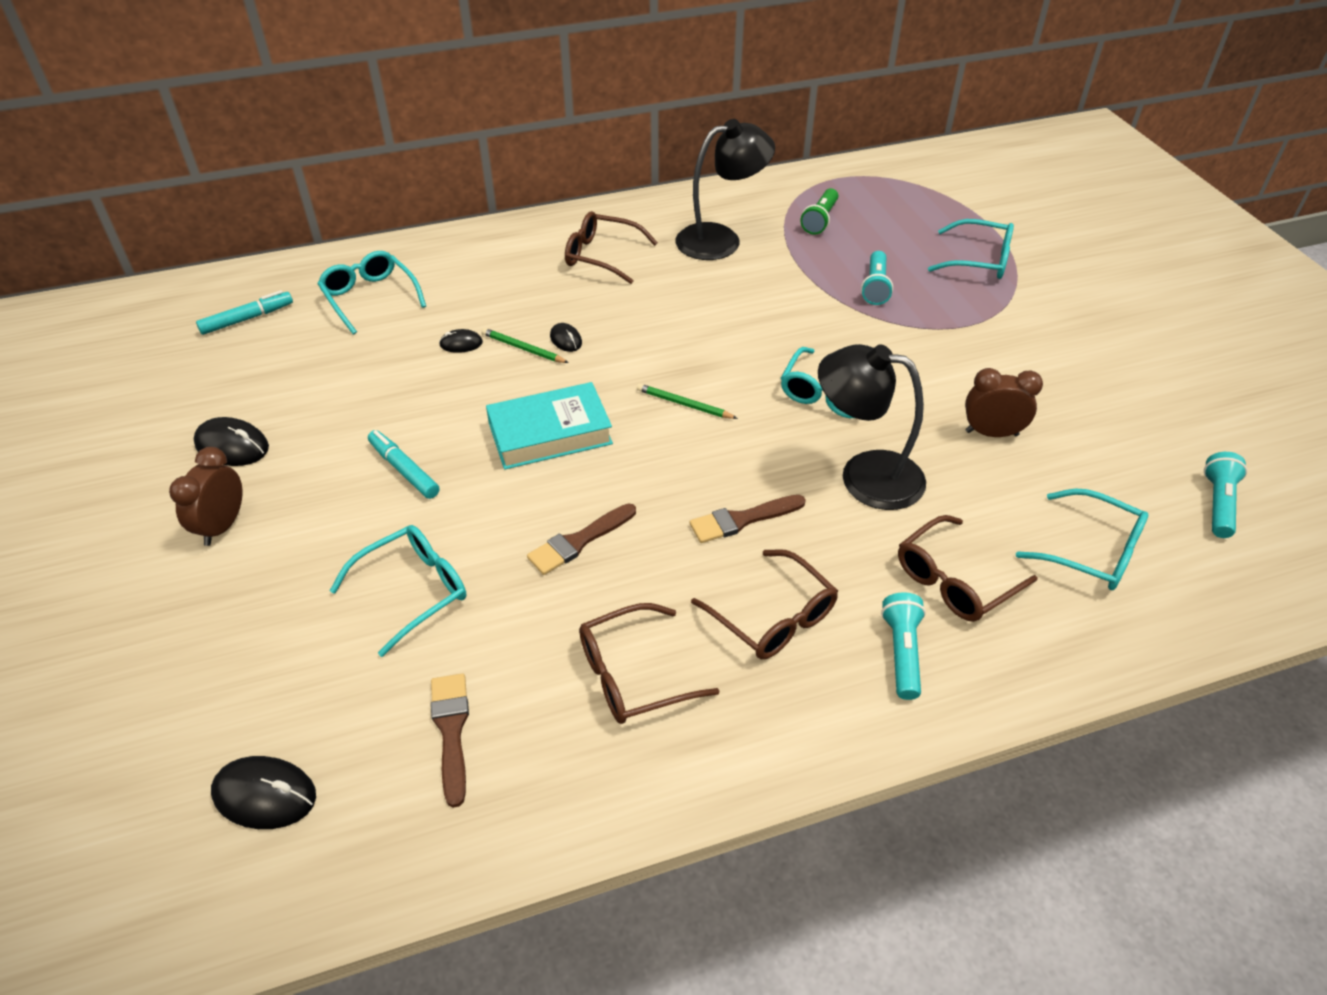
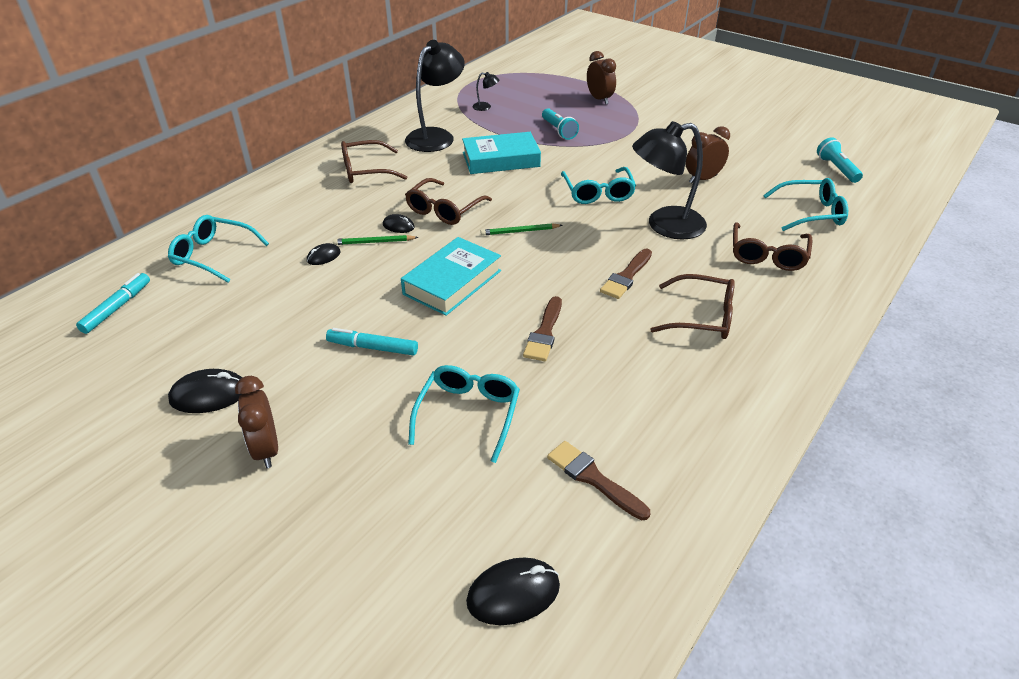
camera: 35 degrees left, 5 degrees down
brown glasses [579,603,719,724] -> brown glasses moved to [405,178,492,225]
green flashlight [800,188,838,235] -> black lamp [472,72,499,111]
turquoise flashlight [881,593,926,700] -> none
turquoise glasses [928,219,1014,279] -> brown clock [587,51,616,104]
none -> turquoise book [462,132,541,174]

